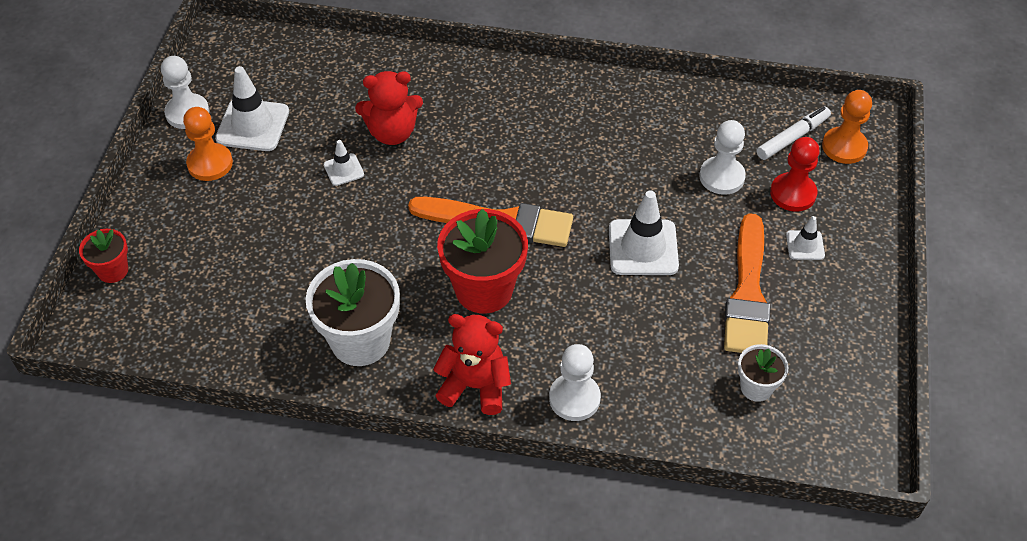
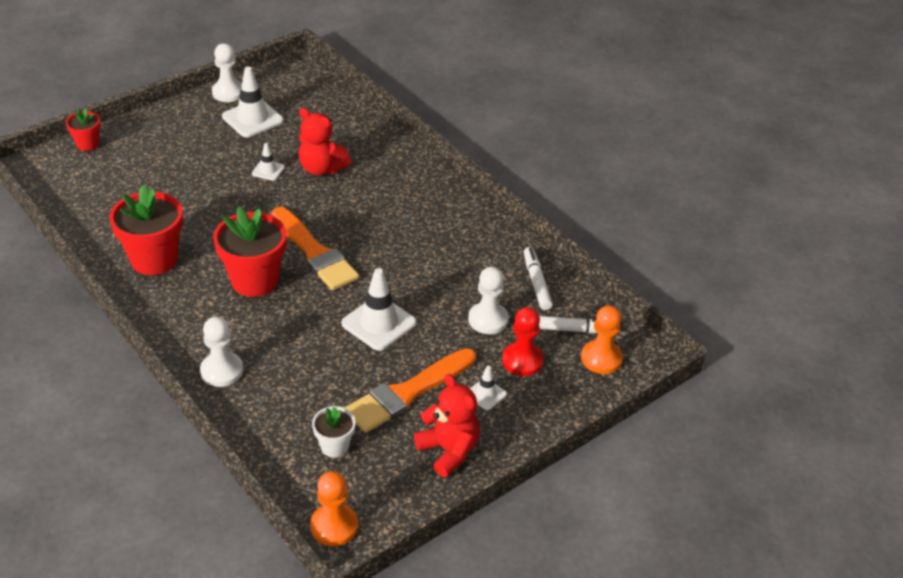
camera: 40 degrees right, 10 degrees down
orange pawn [183,107,233,181] -> orange pawn moved to [310,471,358,546]
white flower pot [306,259,400,366] -> red flower pot [109,185,183,275]
red teddy bear [433,314,511,415] -> red teddy bear moved to [414,374,480,477]
none -> white marker [524,247,553,310]

